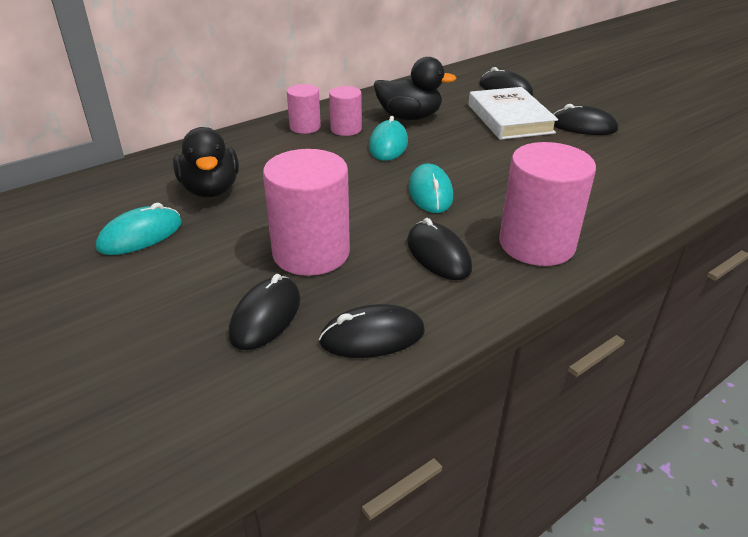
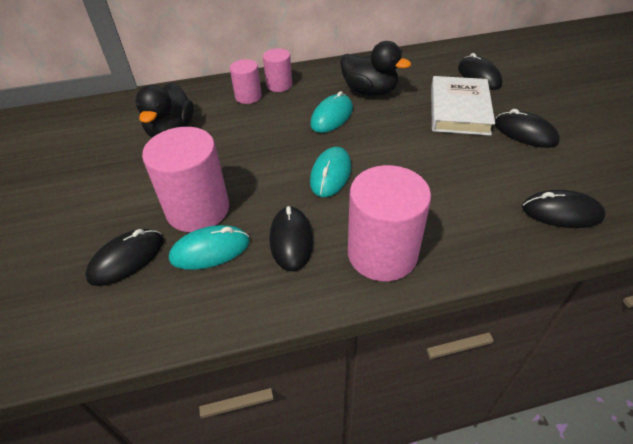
camera: 25 degrees right, 10 degrees up
turquoise mouse [96,203,182,255] -> turquoise mouse moved to [169,225,250,270]
black mouse [319,304,425,358] -> black mouse moved to [522,190,605,228]
pink cylinder [329,86,362,136] -> pink cylinder moved to [230,59,262,104]

